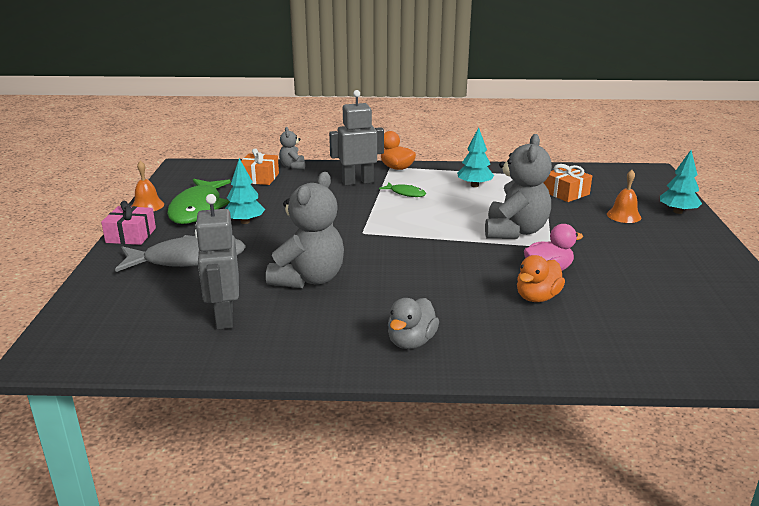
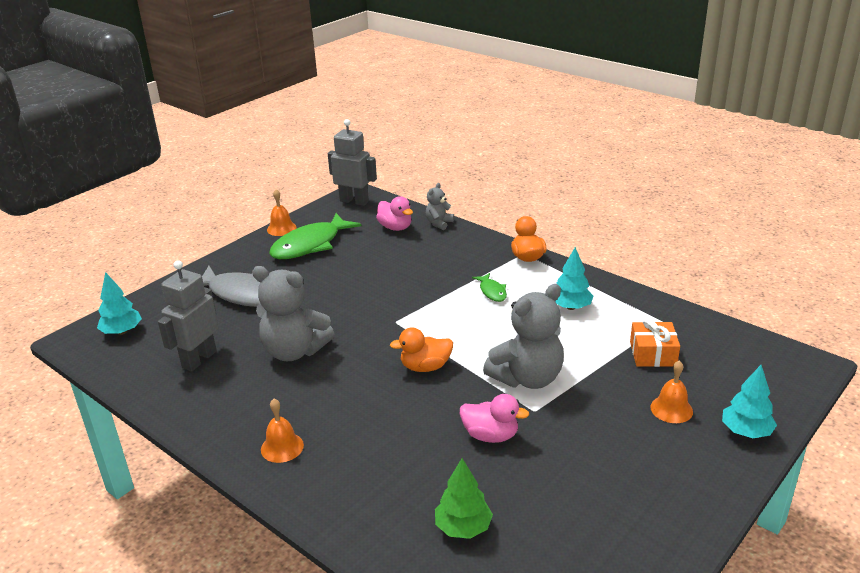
camera: 40 degrees right, 5 degrees up
pink gift [101,201,156,245] -> none
turquoise tree [225,158,266,224] -> turquoise tree moved to [97,272,142,335]
orange gift [241,148,279,185] -> pink duck [376,196,413,231]
grey teddy bear [266,172,344,288] -> grey teddy bear turned 45 degrees clockwise [252,266,335,361]
grey robot [329,90,384,186] -> grey robot moved to [328,119,377,206]
grey duck [388,298,439,349] -> orange bell [261,399,304,463]
orange duck [517,255,565,302] -> orange duck moved to [390,327,453,372]
none -> green tree [435,458,493,539]

